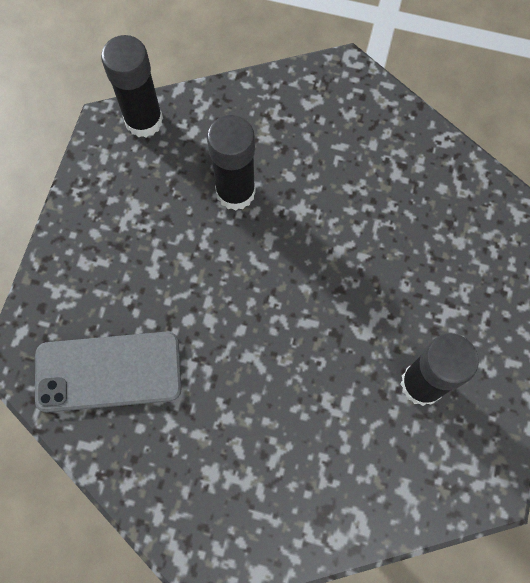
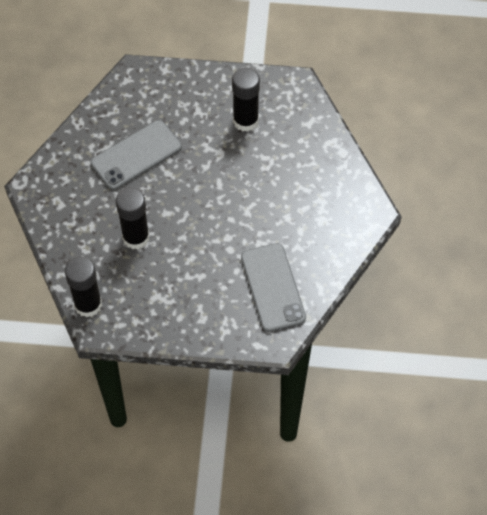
camera: 100 degrees left, 10 degrees down
none -> grey phone [91,120,182,190]

